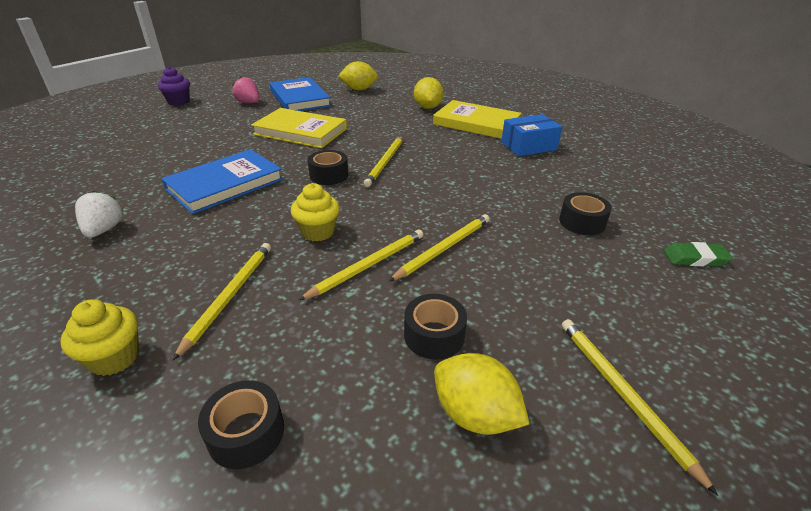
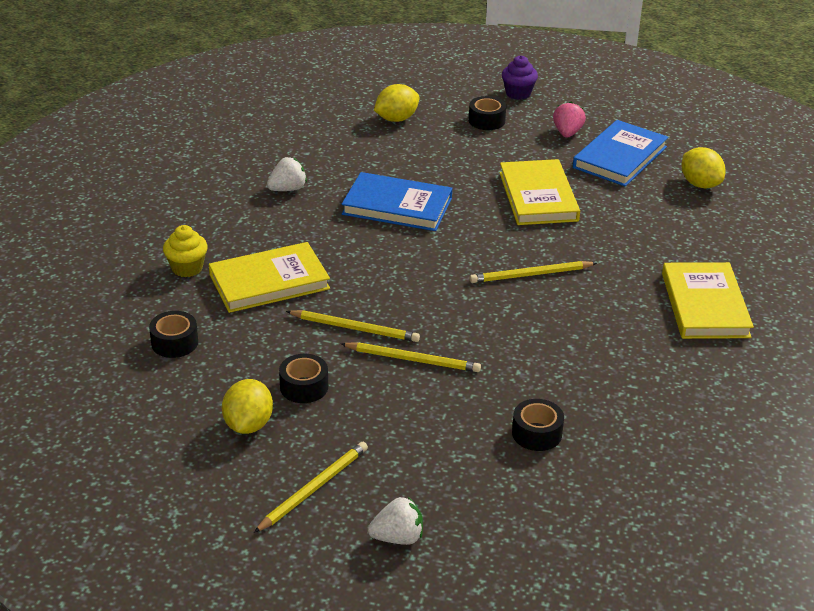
camera: 60 degrees right, 0 degrees up
yellow pencil [173,243,271,360] -> yellow book [209,242,330,313]
yellow cupcake [291,183,340,241] -> none
black tape [307,150,349,185] -> black tape moved to [469,96,506,130]
yellow lemon [414,77,443,109] -> yellow lemon moved to [374,84,419,122]
blue box [501,114,562,156] -> none
green eraser [663,242,733,266] -> none
none -> white strawberry [368,497,423,545]

